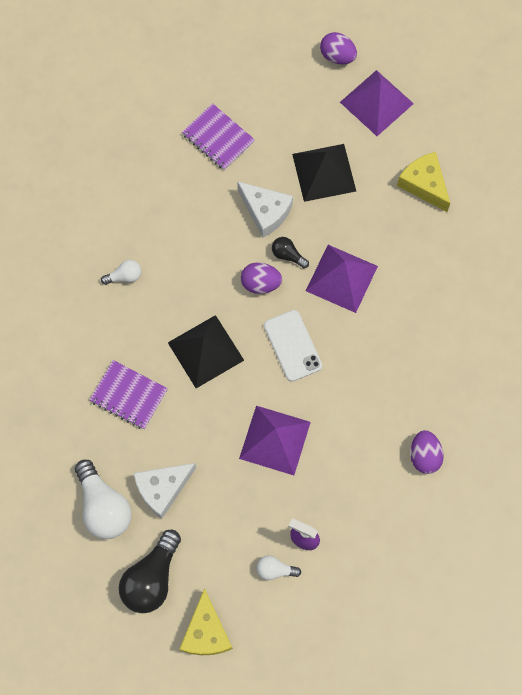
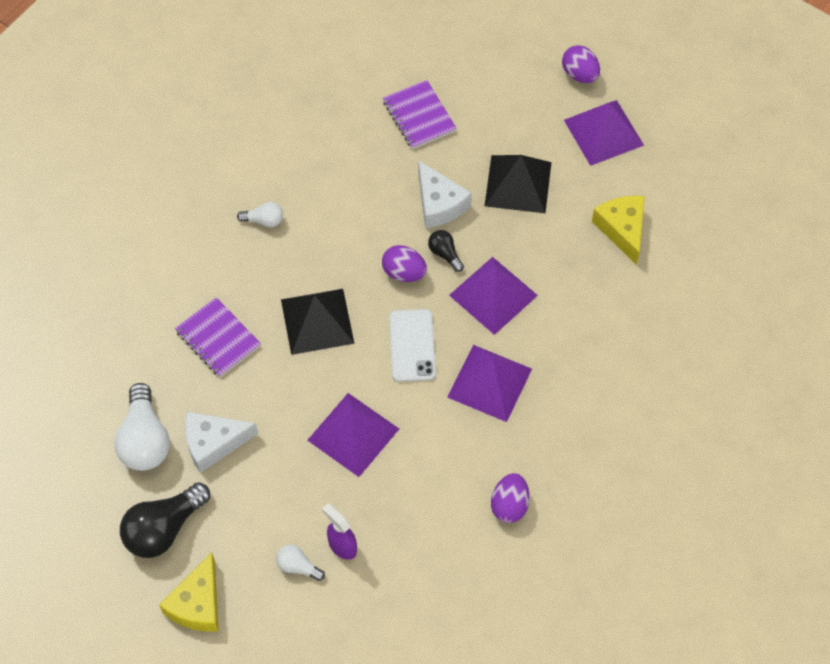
camera: 20 degrees right, 10 degrees down
none -> purple pyramid [447,345,532,422]

